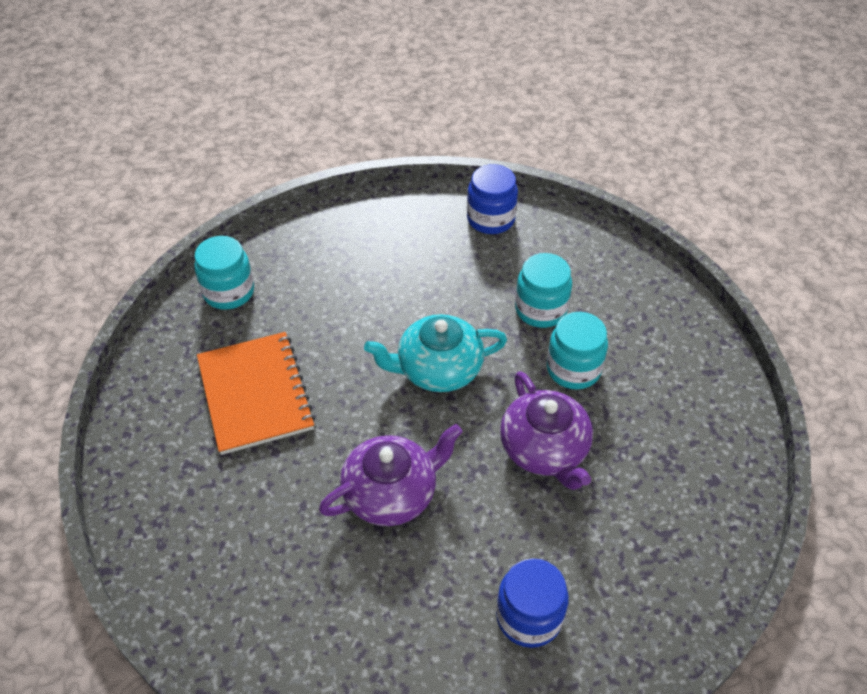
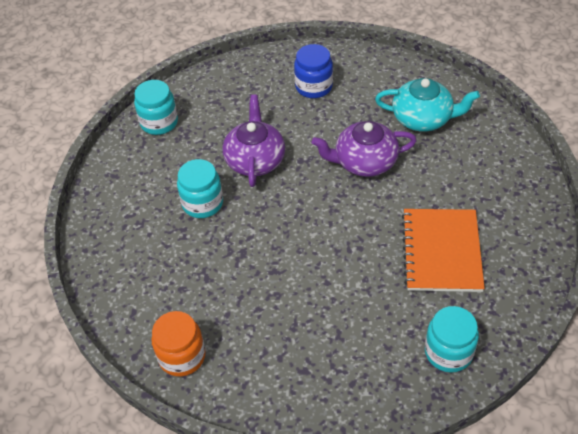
camera: 155 degrees left, 0 degrees up
turquoise teapot [364,314,507,392] -> turquoise teapot moved to [375,78,480,132]
blue jar [467,164,518,234] -> orange jar [151,311,206,376]
turquoise jar [515,253,572,328] -> turquoise jar moved to [134,80,178,135]

